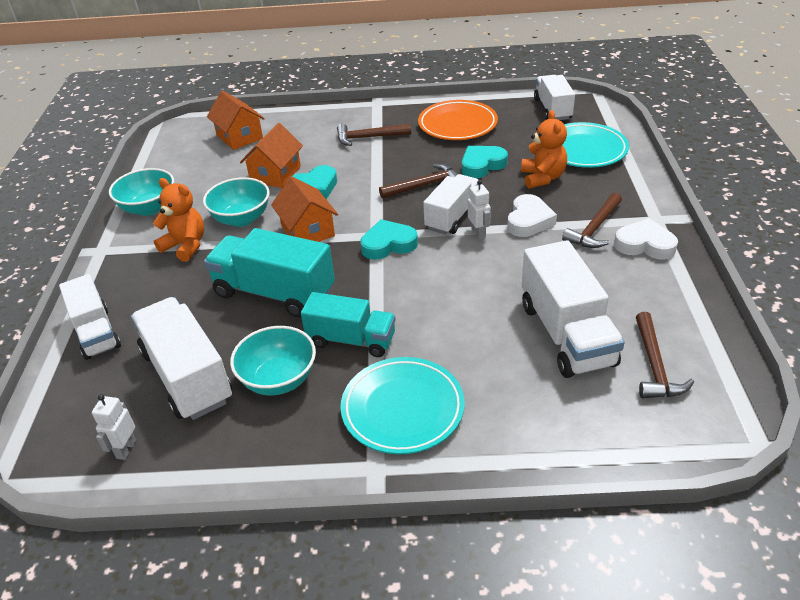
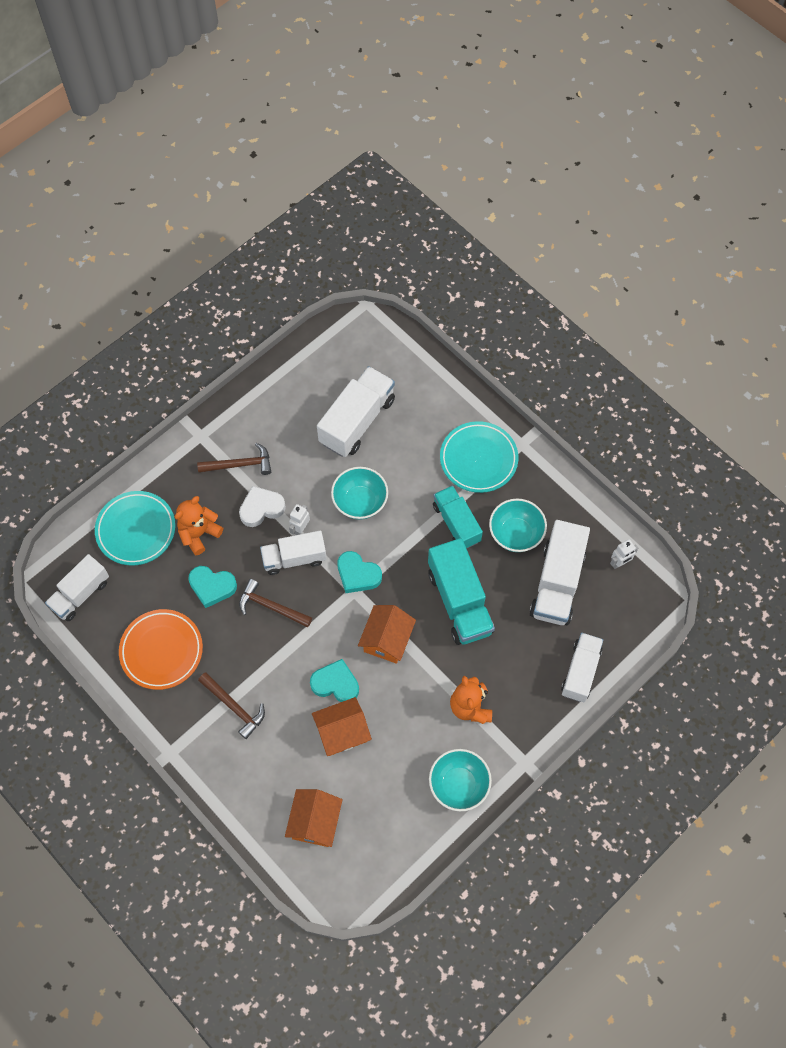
camera: 135 degrees left, 25 degrees up
turquoise bowl [203,177,270,227] -> turquoise bowl moved to [331,467,388,520]
white heart [614,218,678,259] -> none
brown hammer [636,312,694,399] -> none

